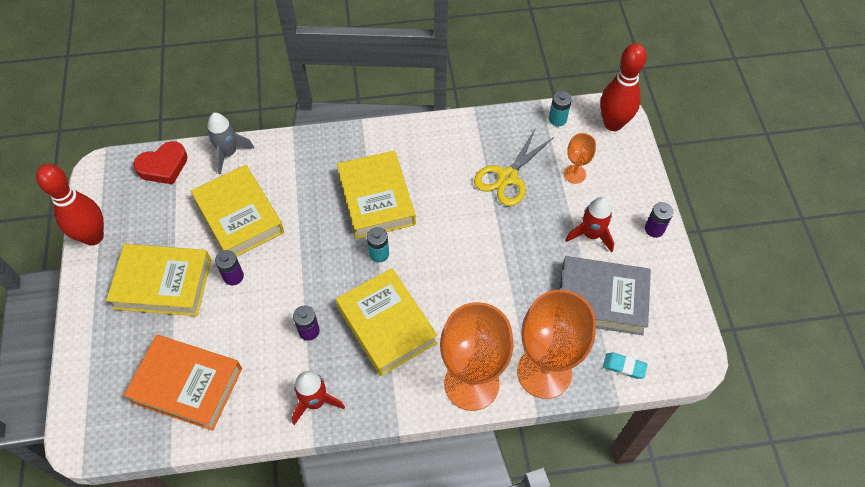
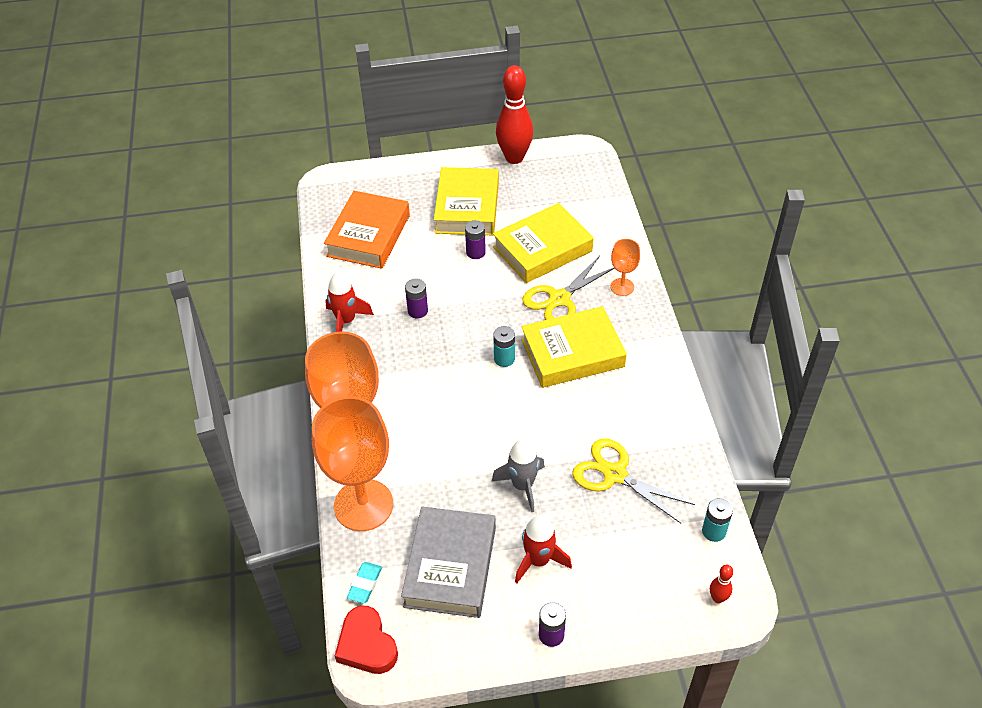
camera: 90 degrees right, 10 degrees down
red heart [133,141,188,184] -> red heart moved to [335,606,398,674]
grey rocket [207,113,254,174] -> grey rocket moved to [492,439,545,512]
yellow book [336,268,437,376] -> none
orange goblet [564,133,596,184] -> orange goblet moved to [610,239,640,296]
red bowling pin [600,43,647,131] -> red bowling pin [710,565,733,603], size x0.42
none -> yellow scissors [522,256,614,320]

